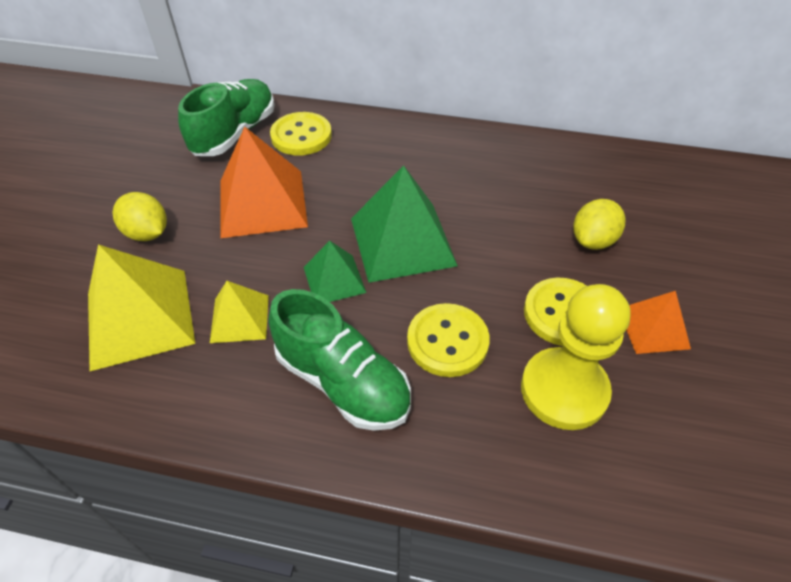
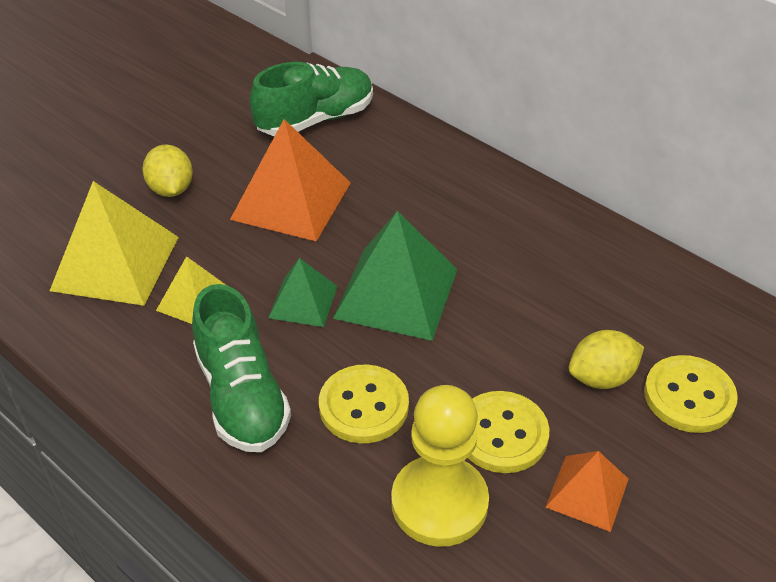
camera: 30 degrees right, 5 degrees down
yellow button [270,112,332,156] -> yellow button moved to [644,355,738,433]

